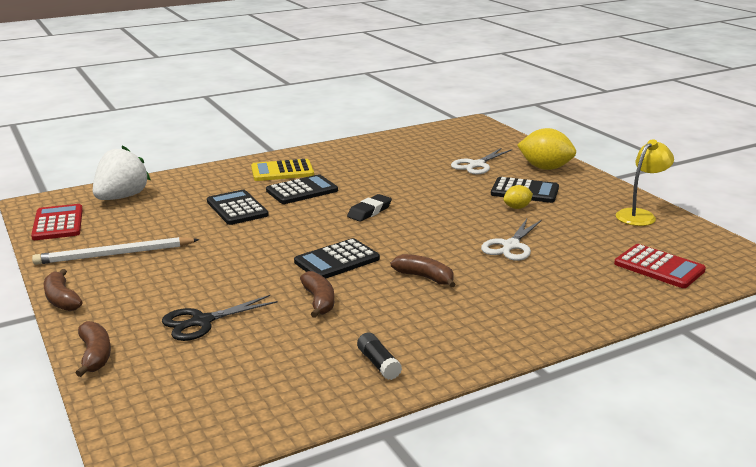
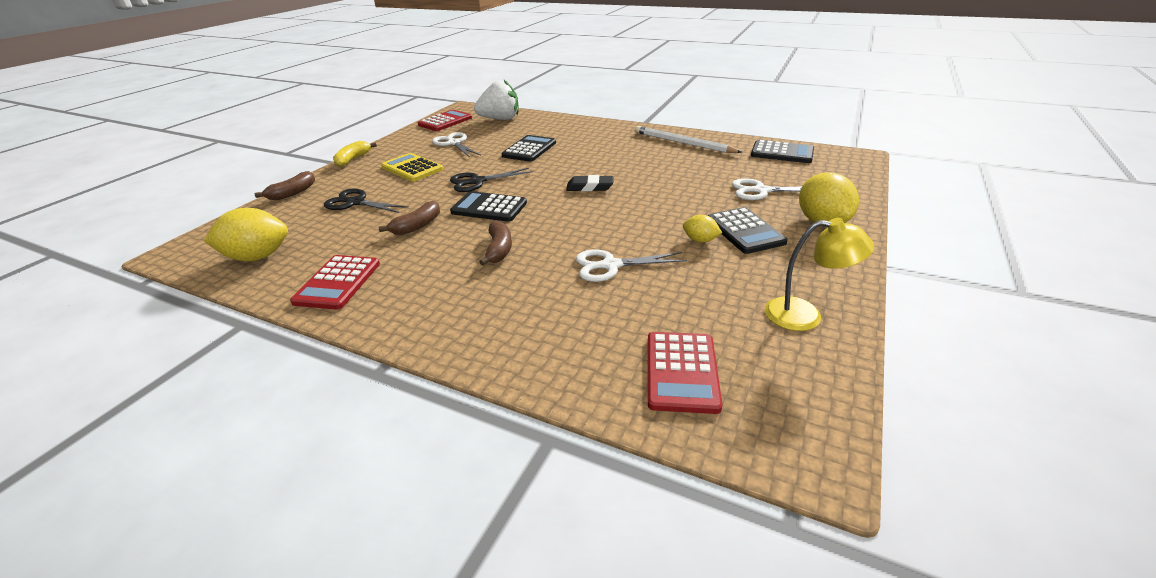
camera: 55 degrees right, 10 degrees up
white pencil [32,237,200,265] -> white pencil moved to [635,126,742,153]
brown banana [43,269,83,311] -> yellow banana [333,141,377,167]
yellow calculator [251,159,314,181] -> yellow calculator moved to [381,153,443,182]
black calculator [266,174,338,204] -> black calculator moved to [751,140,814,163]
black glue stick [357,333,402,380] -> red calculator [290,255,380,310]
none -> yellow lemon [204,208,288,261]
none -> white scissors [432,132,481,158]
none -> black scissors [450,168,533,192]

